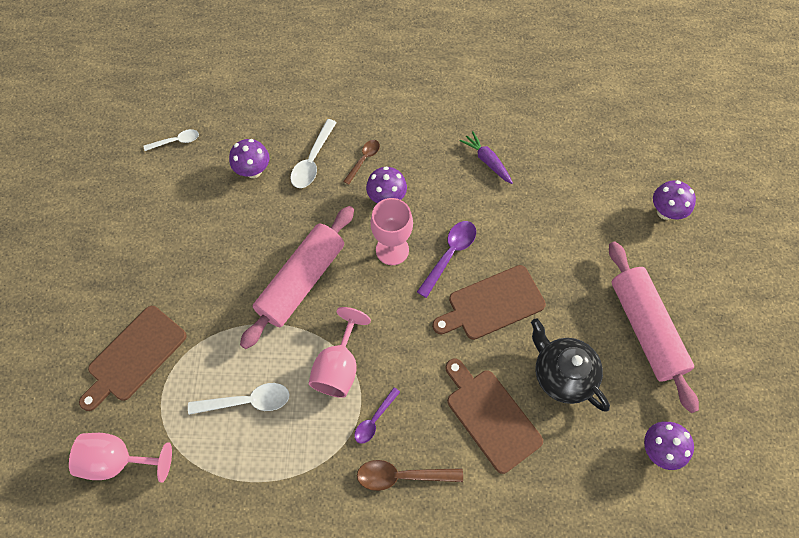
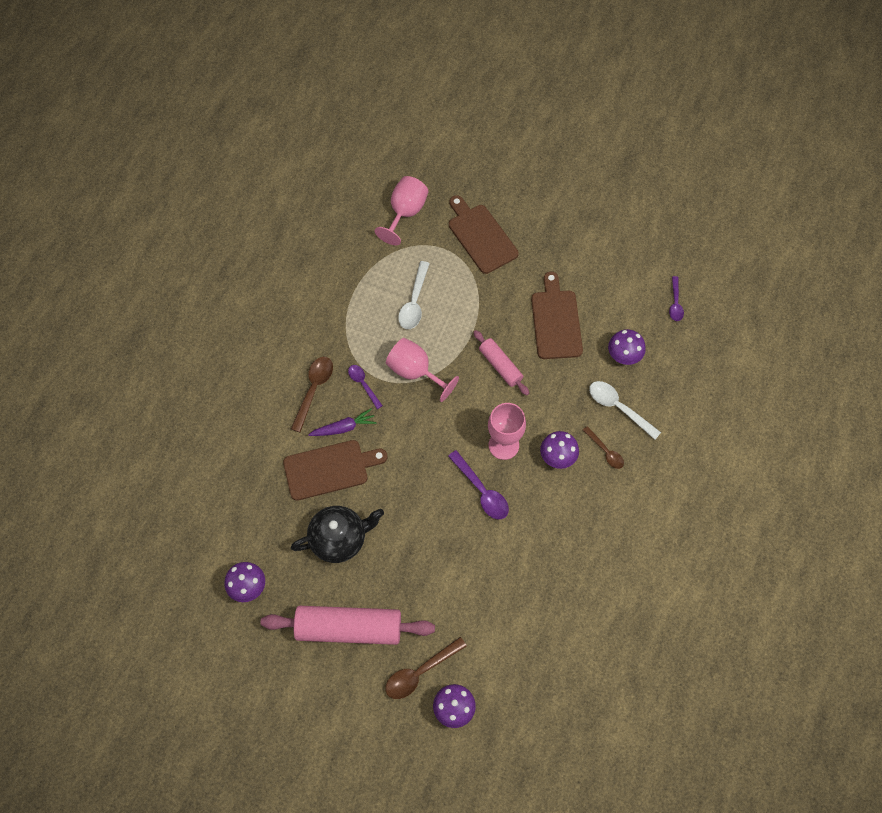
camera: 110 degrees right, 0 degrees up
white spoon [144,129,199,151] -> purple spoon [669,276,684,321]
pink rolling pin [240,206,354,349] -> pink rolling pin [473,330,529,395], size x0.56
brown cutting board [432,265,546,340] -> brown cutting board moved to [531,272,583,359]
purple carrot [460,131,513,184] -> purple carrot moved to [308,408,377,436]
none -> brown spoon [385,637,467,699]

